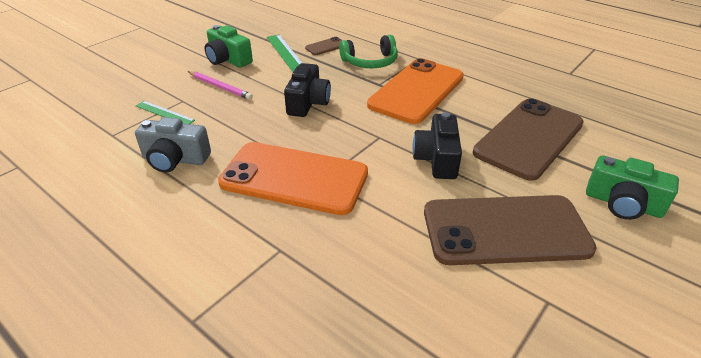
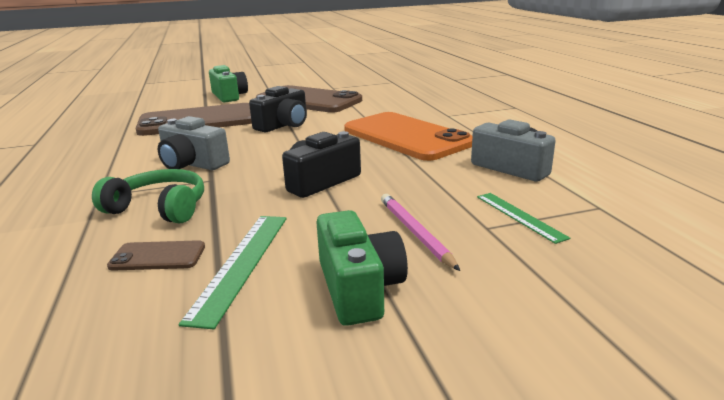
camera: 145 degrees left, 15 degrees down
orange phone [367,58,464,124] -> grey camera [158,116,230,170]

